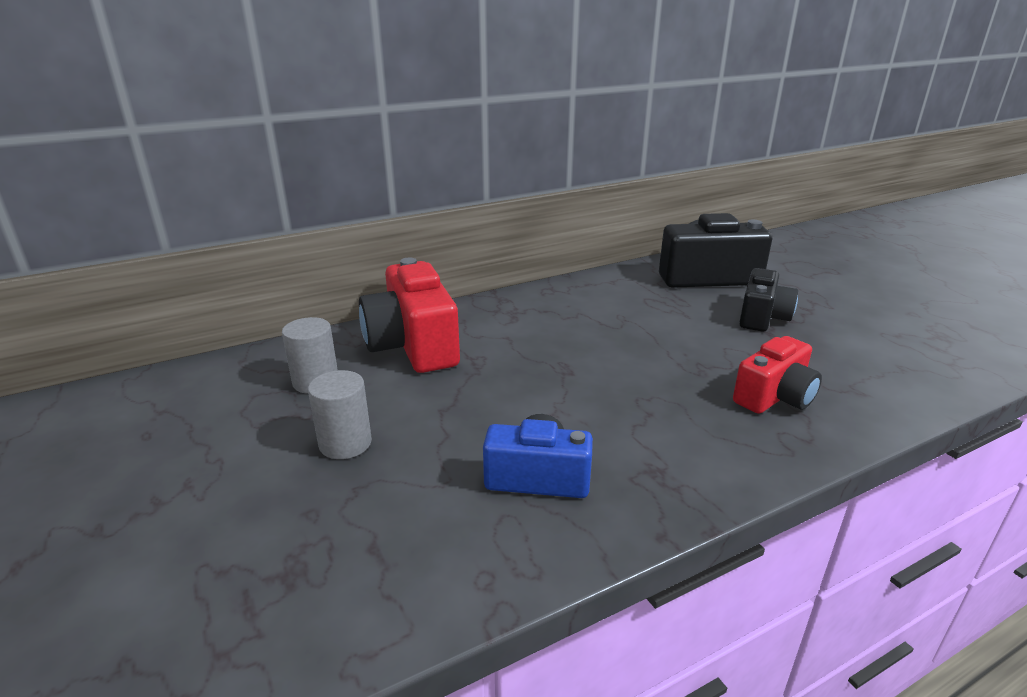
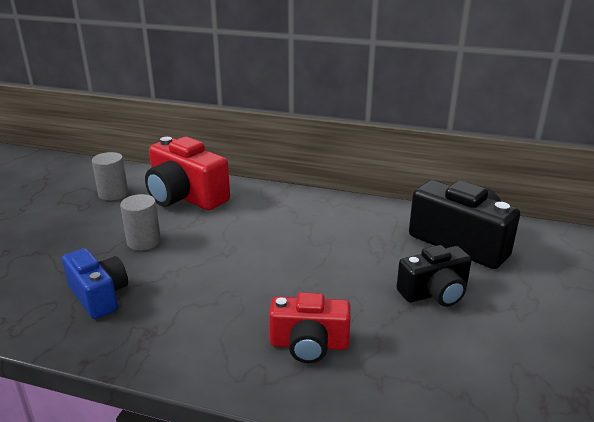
camera: 45 degrees right, 0 degrees up
grey cylinder [308,370,372,459] -> grey cylinder moved to [120,194,161,251]
red camera [359,258,460,373] -> red camera turned 75 degrees counterclockwise [145,137,230,210]

